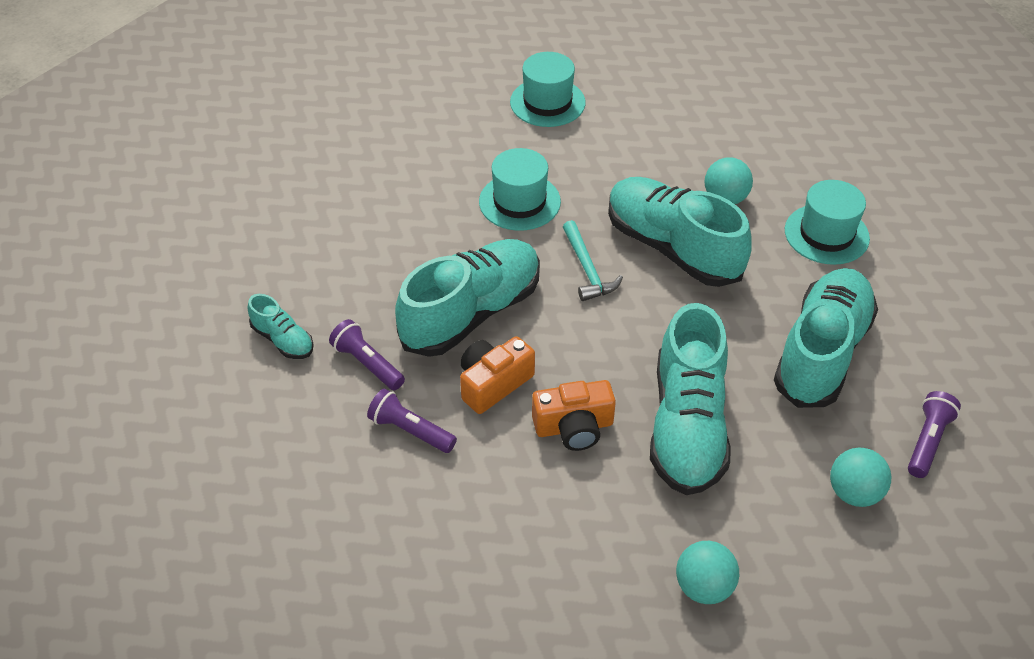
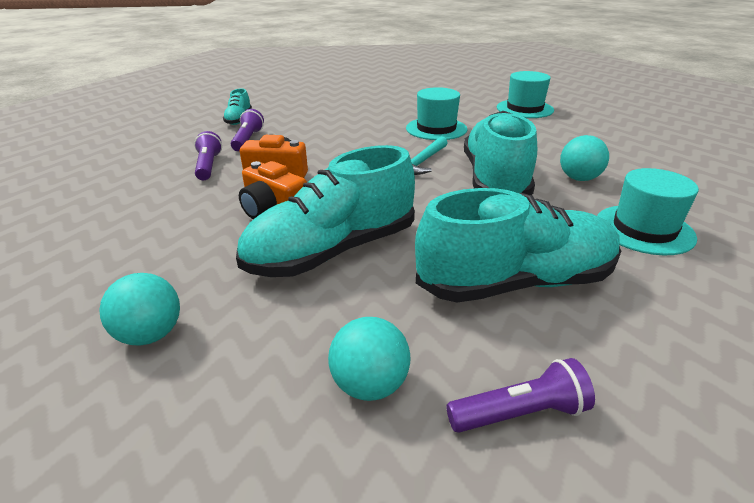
camera: 50 degrees right, 15 degrees down
turquoise shoe [395,239,540,357] -> none

